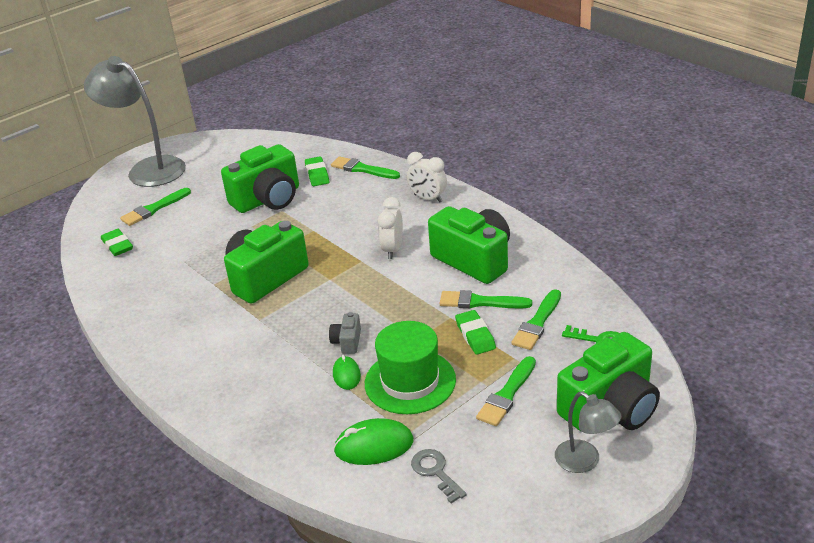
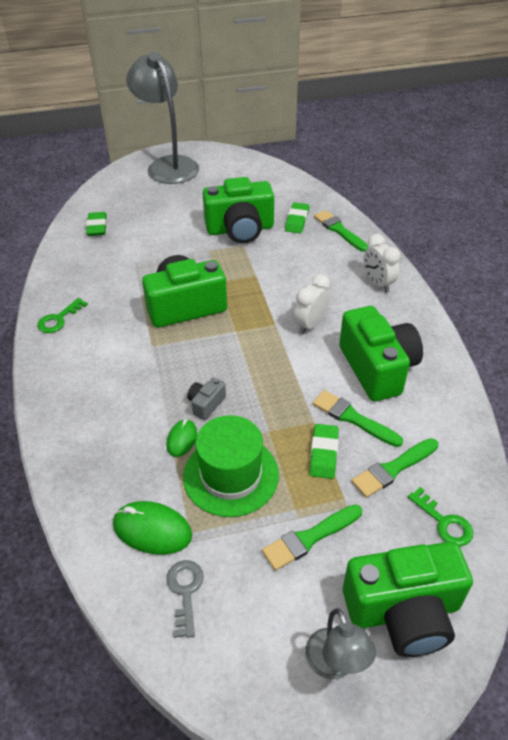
camera: 25 degrees right, 10 degrees up
green brush [120,188,191,226] -> none
none -> green key [37,298,88,333]

